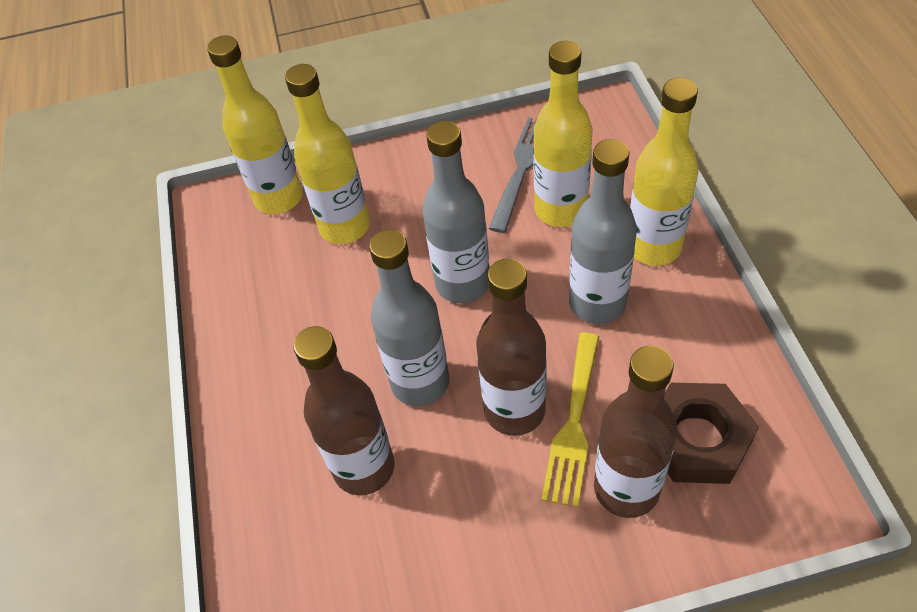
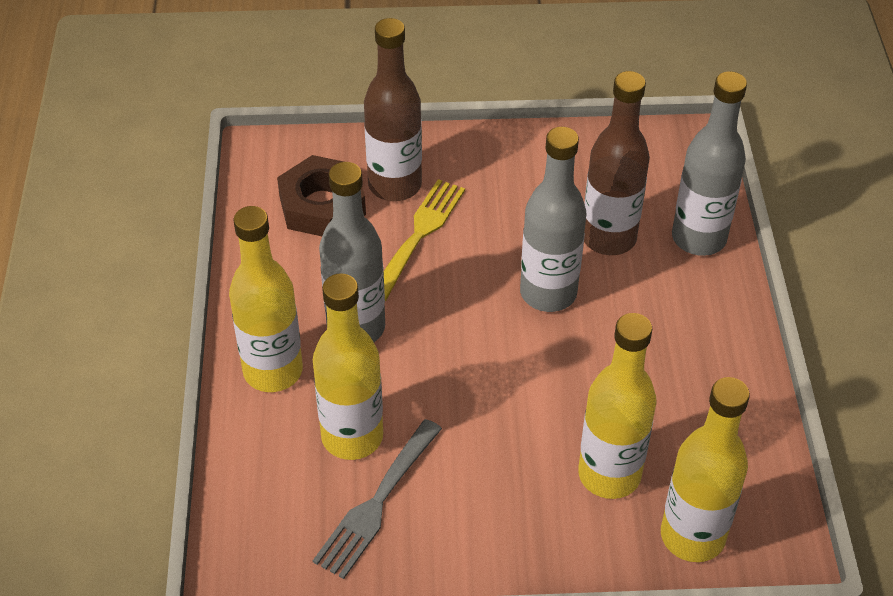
camera: 175 degrees left, 5 degrees down
grey bottle [422,121,489,303] -> grey bottle moved to [672,71,747,256]
brown bottle [476,258,547,436] -> none

